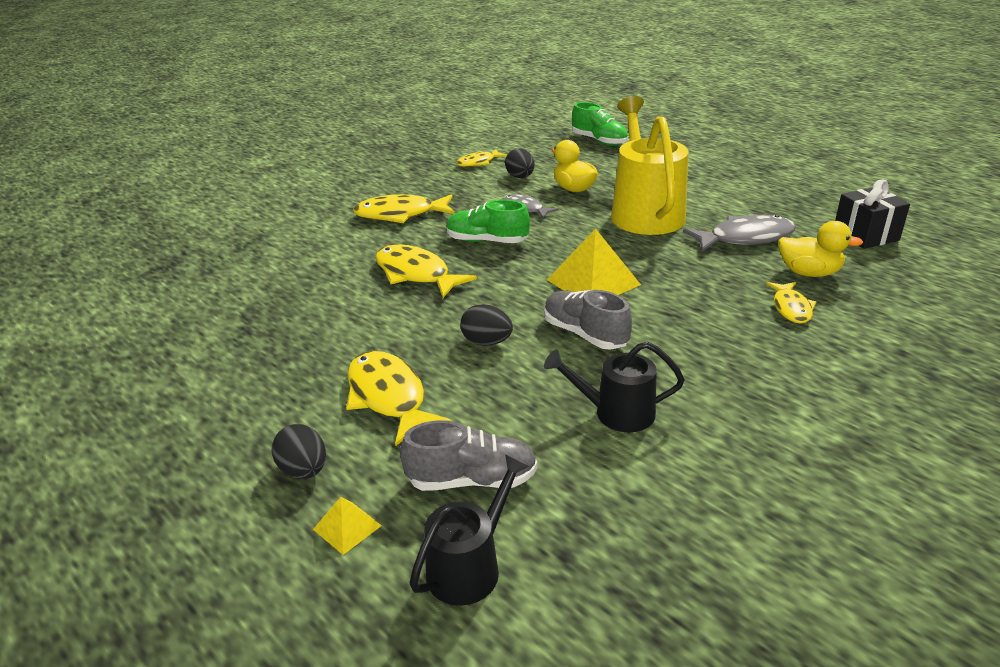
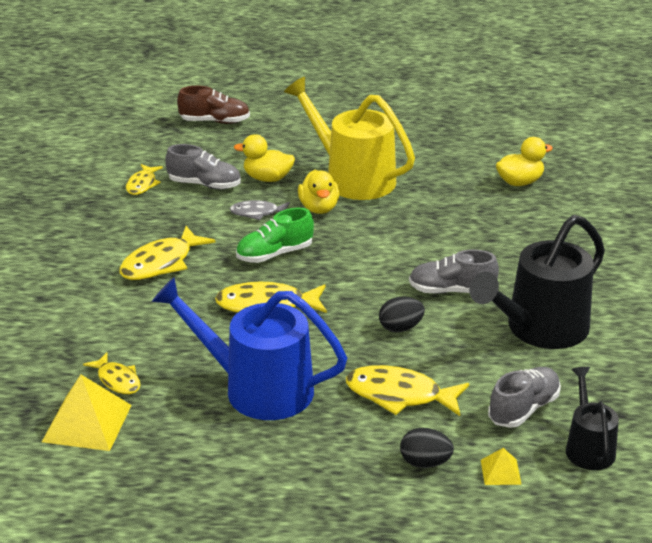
camera: 45 degrees left, 0 degrees up
black egg [505,149,535,178] -> grey shoe [165,144,241,189]
black watering can [544,342,685,432] -> black watering can [469,215,605,349], size x1.84
yellow pyramid [547,229,641,295] -> yellow pyramid moved to [42,374,132,451]
green shoe [572,102,628,146] -> brown shoe [177,86,250,124]
grey fish [683,215,796,252] -> none
yellow fish [766,282,816,324] -> yellow fish moved to [83,353,141,394]
black gift [835,180,910,249] -> none
none -> blue watering can [152,277,347,420]
none -> yellow duck [298,170,339,214]

